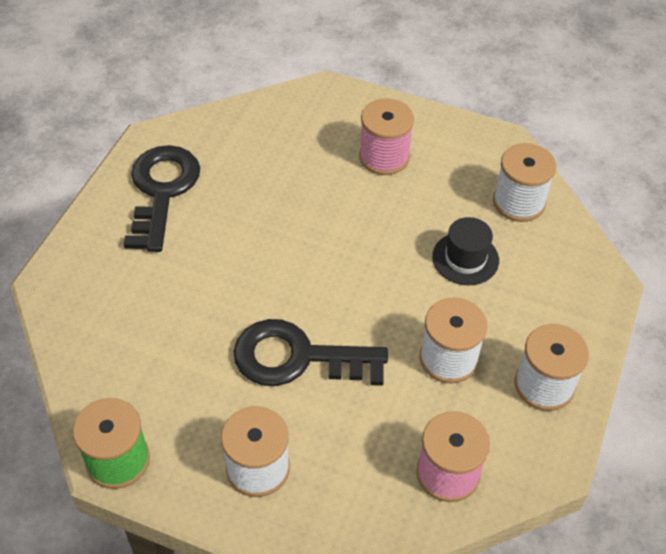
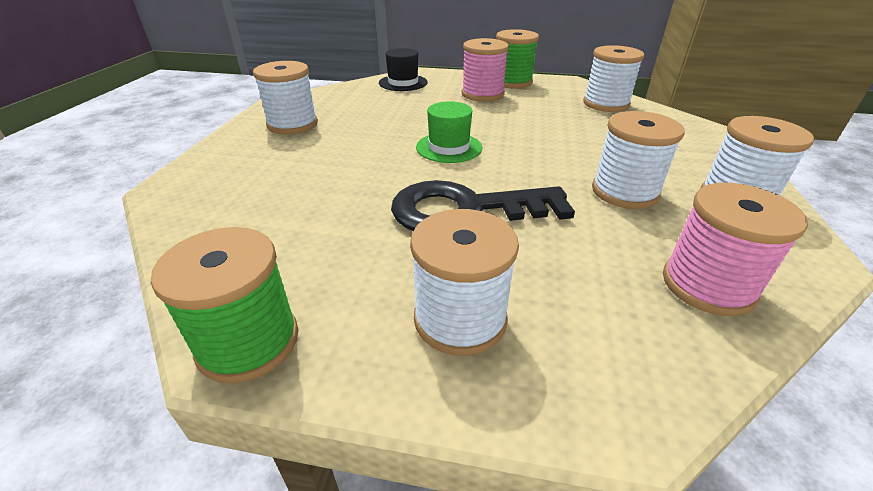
camera: 10 degrees left, 15 degrees down
black key [124,145,200,252] -> white spool [253,61,318,135]
black hat [432,217,499,285] -> black hat moved to [379,48,428,91]
none -> green hat [416,101,482,163]
none -> green spool [496,29,539,89]

